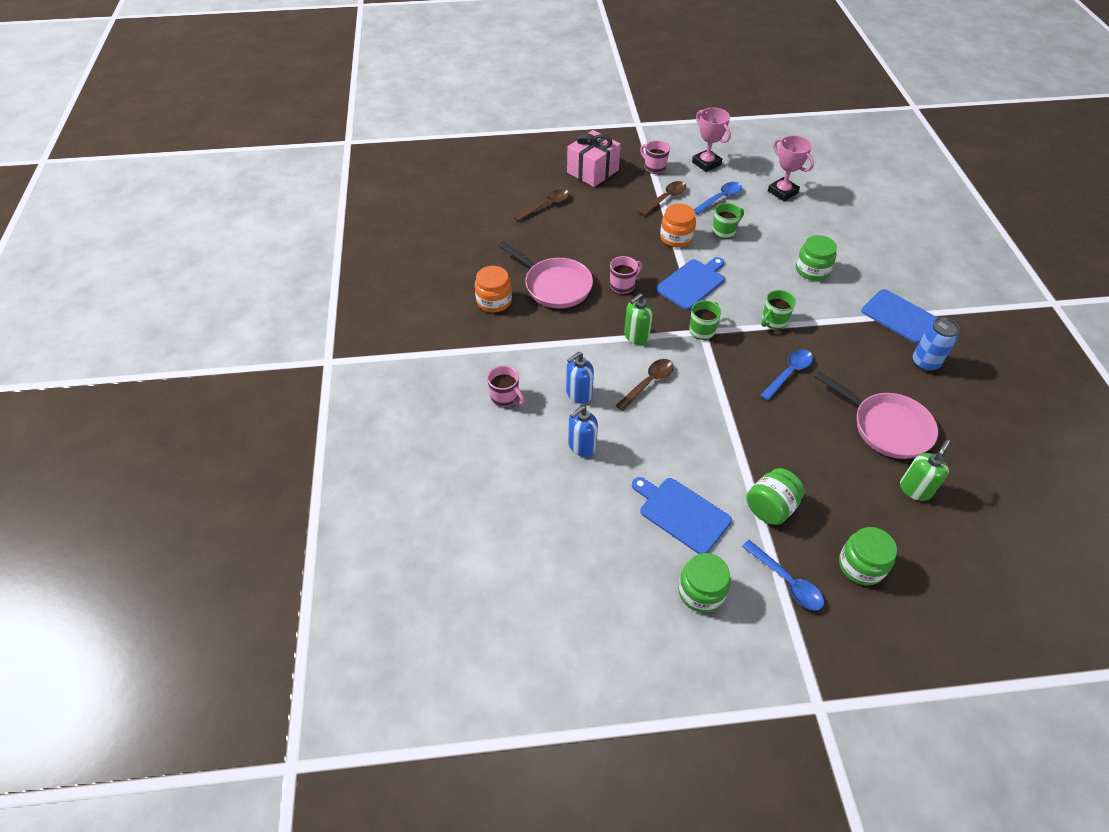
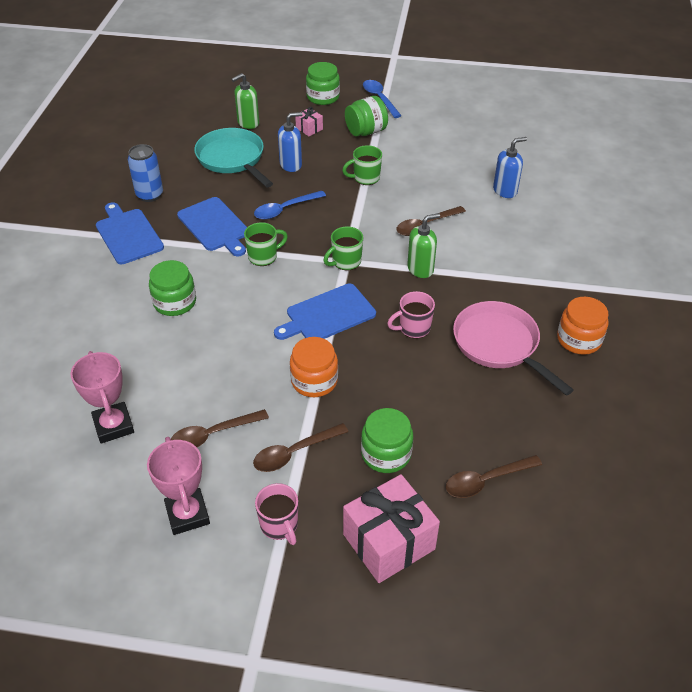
camera: 165 degrees left, 5 degrees down
pink mug [487,365,525,407] -> none
blue soap dispenser [566,352,594,404] -> blue soap dispenser moved to [278,112,303,172]
blue cutting board [632,477,732,554] -> blue cutting board moved to [177,197,247,256]
green jar [678,553,731,613] -> green jar moved to [361,408,413,473]
blue spoon [693,182,742,215] -> brown spoon [171,409,269,447]
green mug [712,203,744,239] -> green mug moved to [342,145,382,185]
pink pan [815,371,938,459] -> turquoise pan [194,128,273,187]
none -> pink gift [295,107,323,136]

